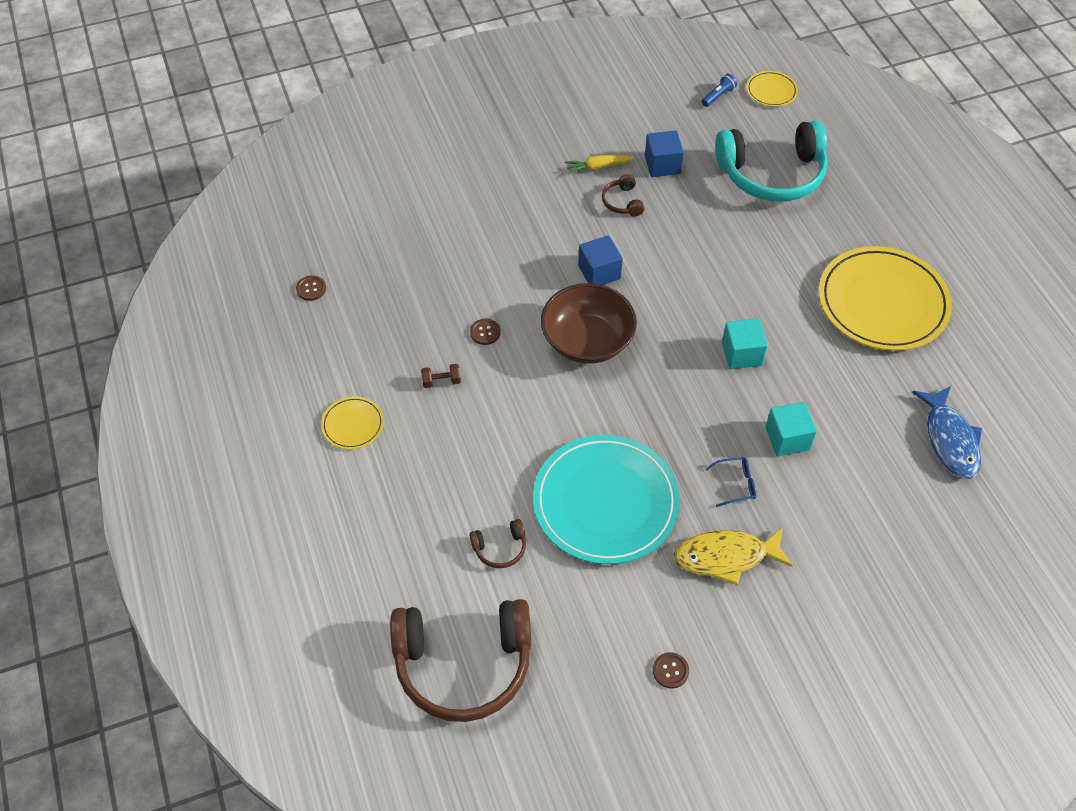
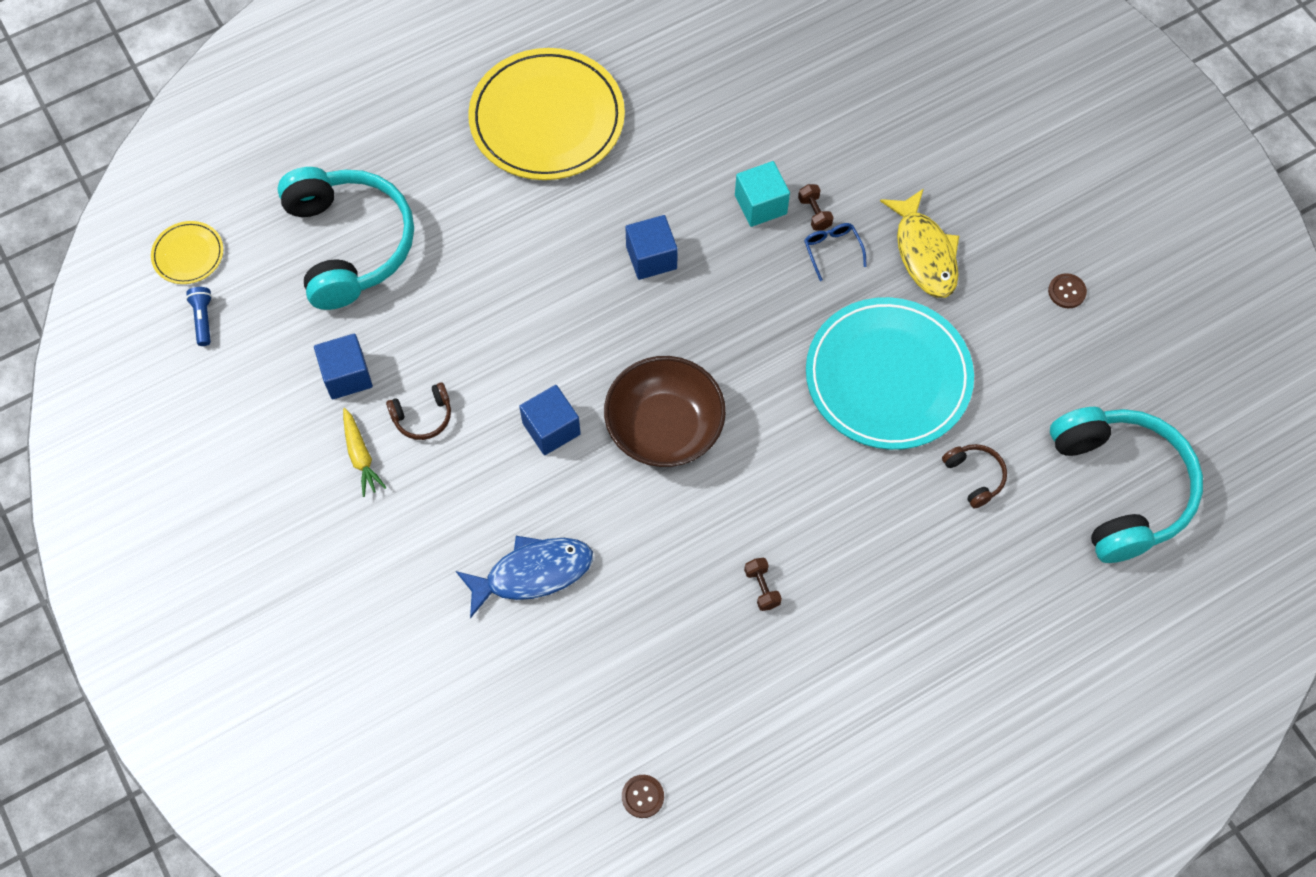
camera: 100 degrees left, 10 degrees up
yellow plate [321,396,384,450] -> none
brown headphones [390,599,531,722] -> turquoise headphones [1050,407,1203,563]
brown button [470,319,501,345] -> none
blue flashlight [702,74,737,107] -> blue flashlight turned 45 degrees clockwise [186,287,212,346]
turquoise cube [722,318,768,369] -> blue cube [625,215,678,280]
blue fish [912,386,982,479] -> blue fish moved to [456,536,593,619]
none -> brown dumbbell [798,184,834,231]

